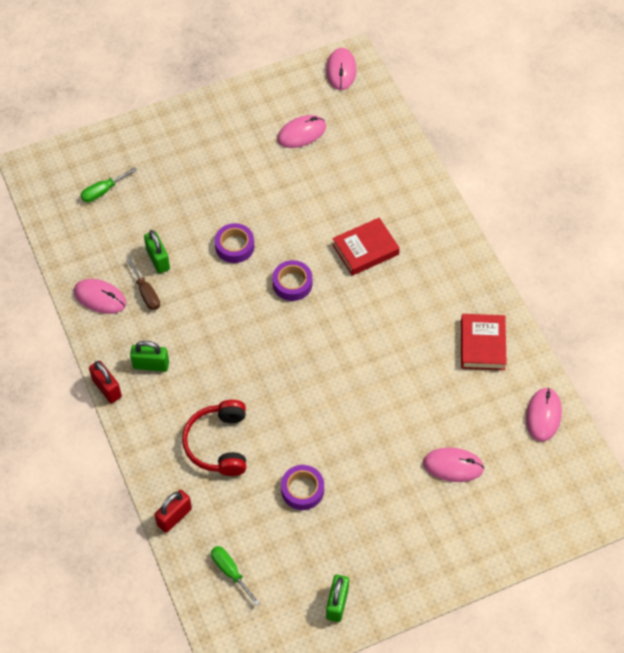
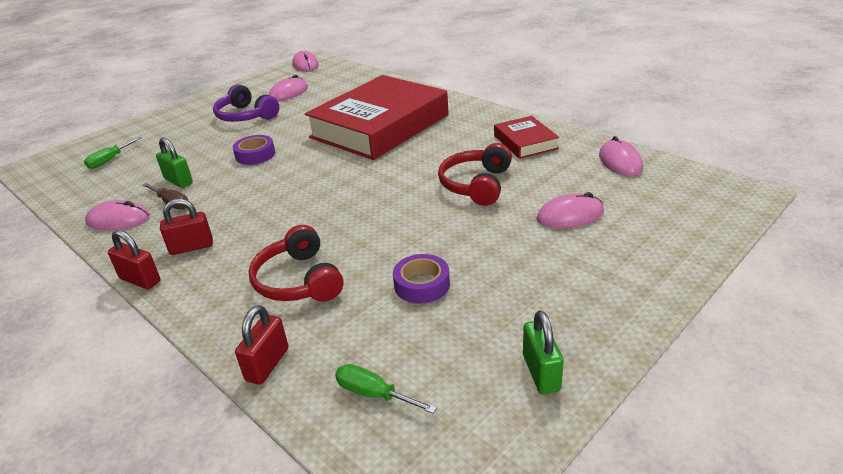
camera: 20 degrees left, 25 degrees down
green padlock [130,341,169,372] -> red padlock [160,199,213,255]
purple tape [272,260,312,301] -> none
red book [332,217,400,276] -> red book [304,75,448,160], size x2.21
none -> purple headphones [213,84,279,122]
none -> red headphones [438,143,512,206]

